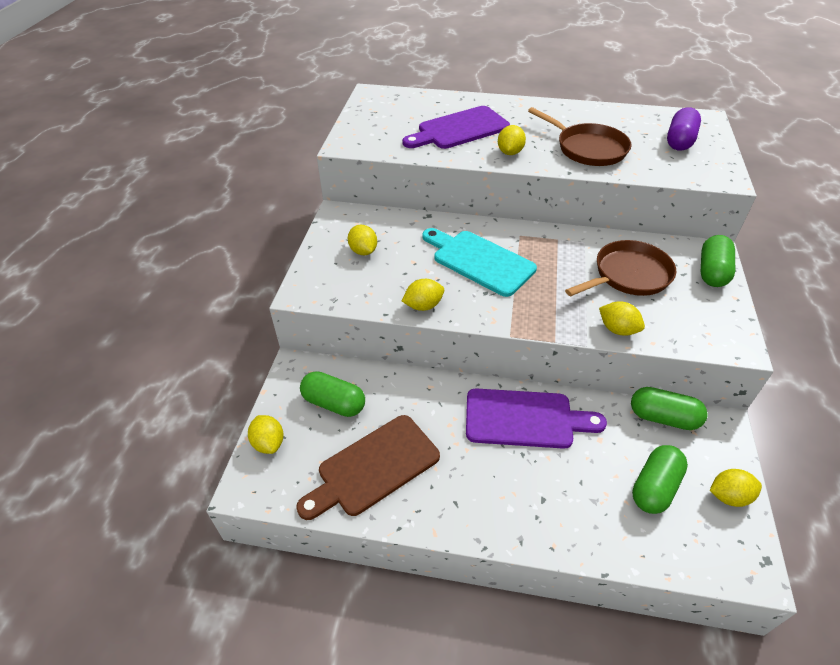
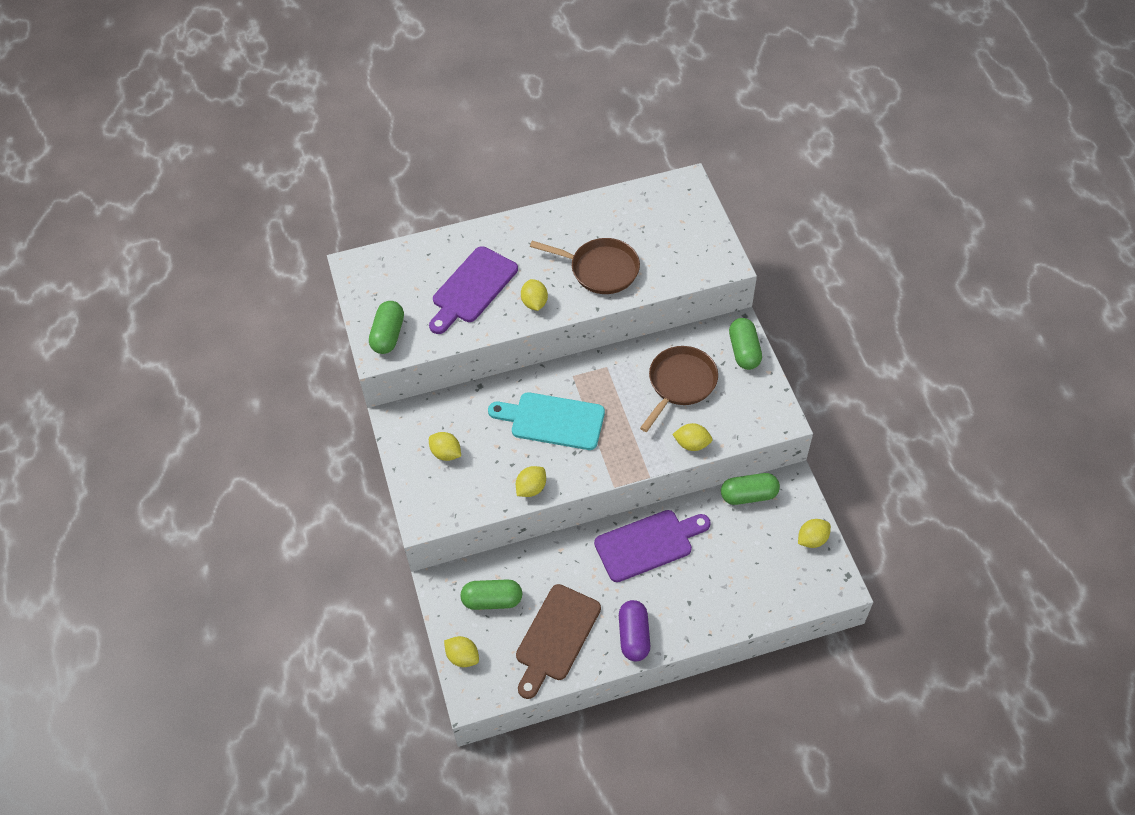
camera: 25 degrees left, 10 degrees up
green capsule [632,445,688,514] -> green capsule moved to [369,301,404,354]
purple capsule [667,107,701,151] -> purple capsule moved to [619,600,650,662]

